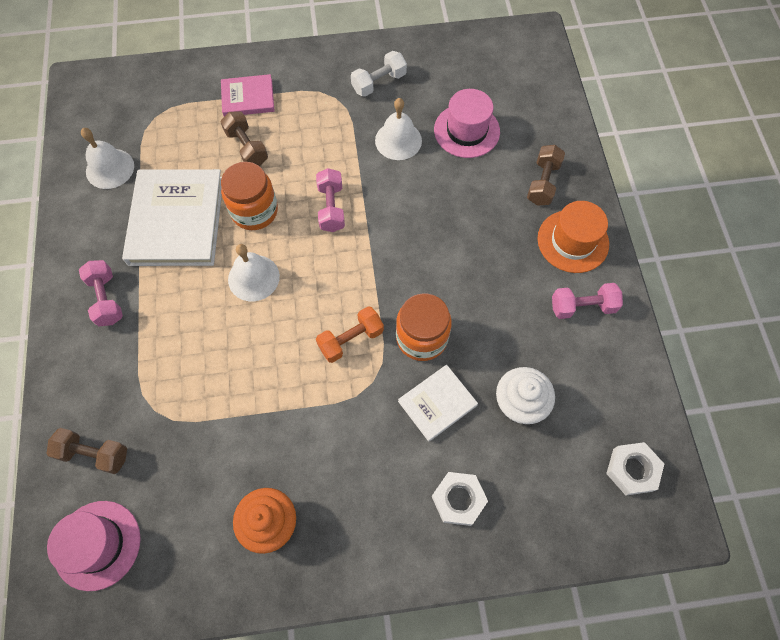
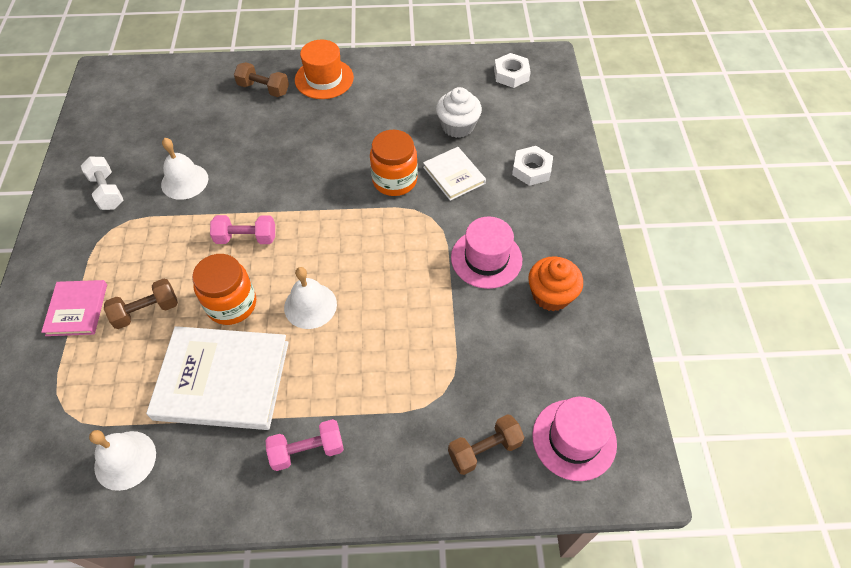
camera: 85 degrees left, 10 degrees down
brown dumbbell [46,428,127,474] -> brown dumbbell turned 45 degrees clockwise [448,414,525,475]
orange dumbbell [316,306,384,363] -> none
pink hat [434,89,500,158] -> pink hat moved to [451,216,522,289]
pink dumbbell [552,283,623,319] -> none

